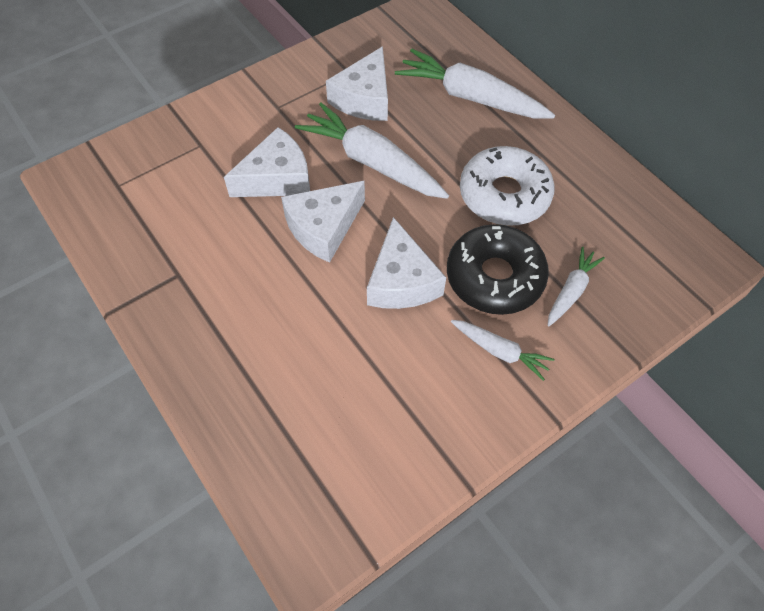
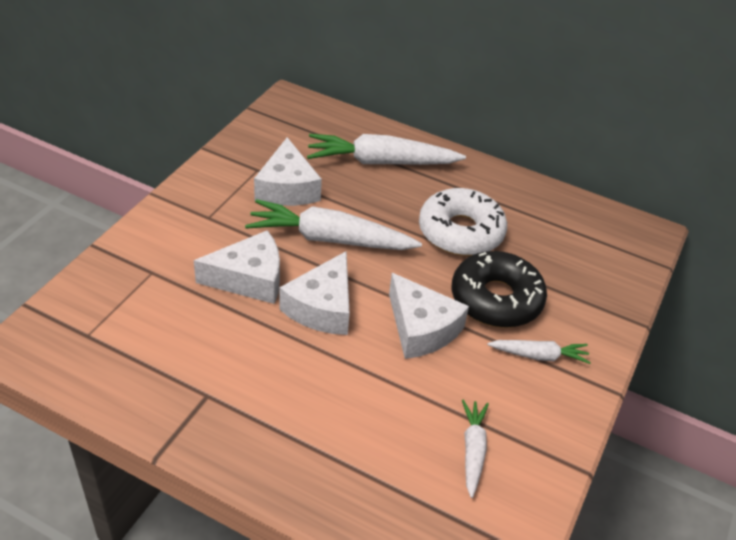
camera: 30 degrees left, 15 degrees down
white cheese [224,127,310,197] -> white cheese turned 45 degrees clockwise [194,230,280,304]
white carrot [548,247,605,326] -> white carrot moved to [462,400,489,498]

